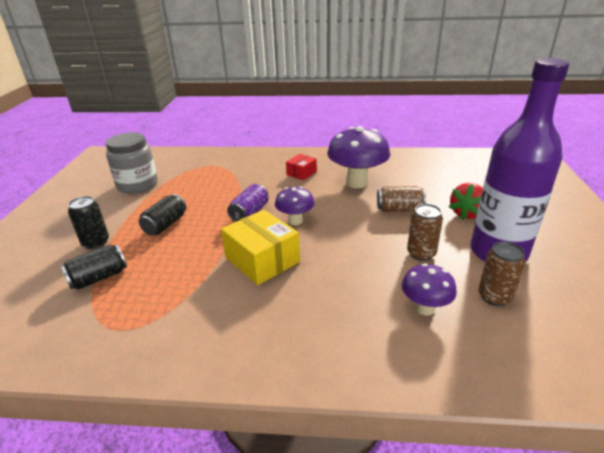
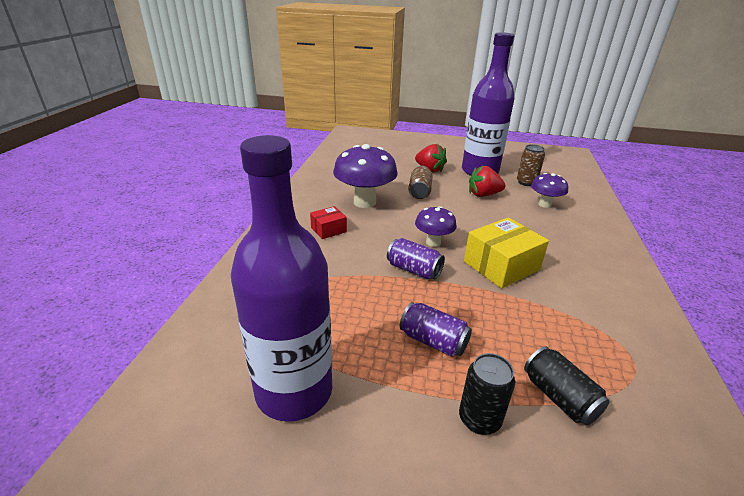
camera: 85 degrees left, 0 degrees up
grey jar [106,133,158,194] -> purple bottle [231,135,332,422]
black can [139,194,187,235] -> purple can [400,302,472,357]
red box [286,154,317,180] -> red box turned 75 degrees counterclockwise [310,206,347,239]
brown can [407,204,443,261] -> red strawberry [469,166,505,197]

